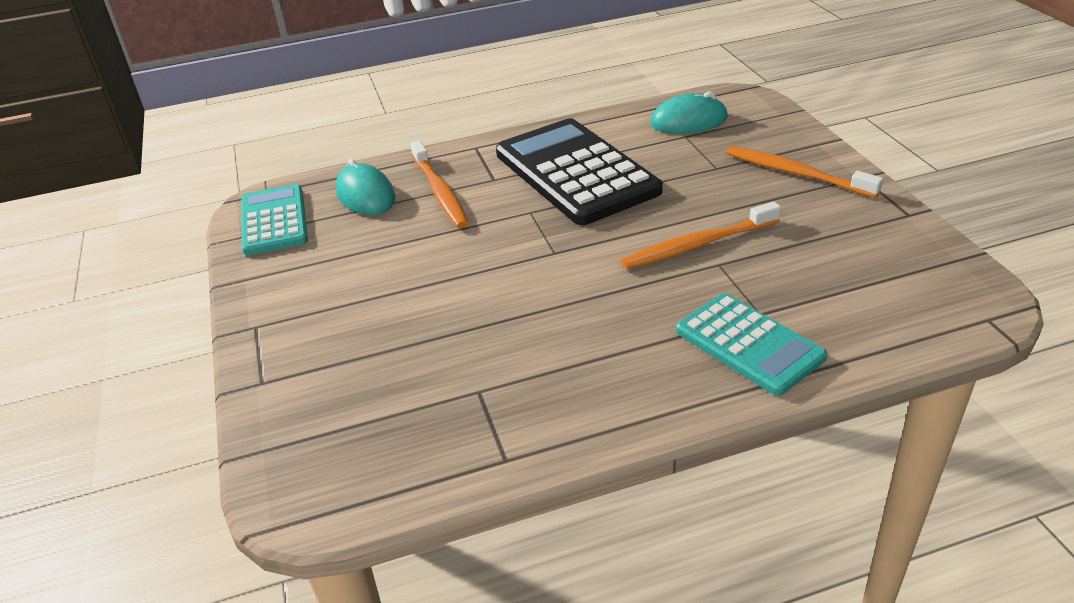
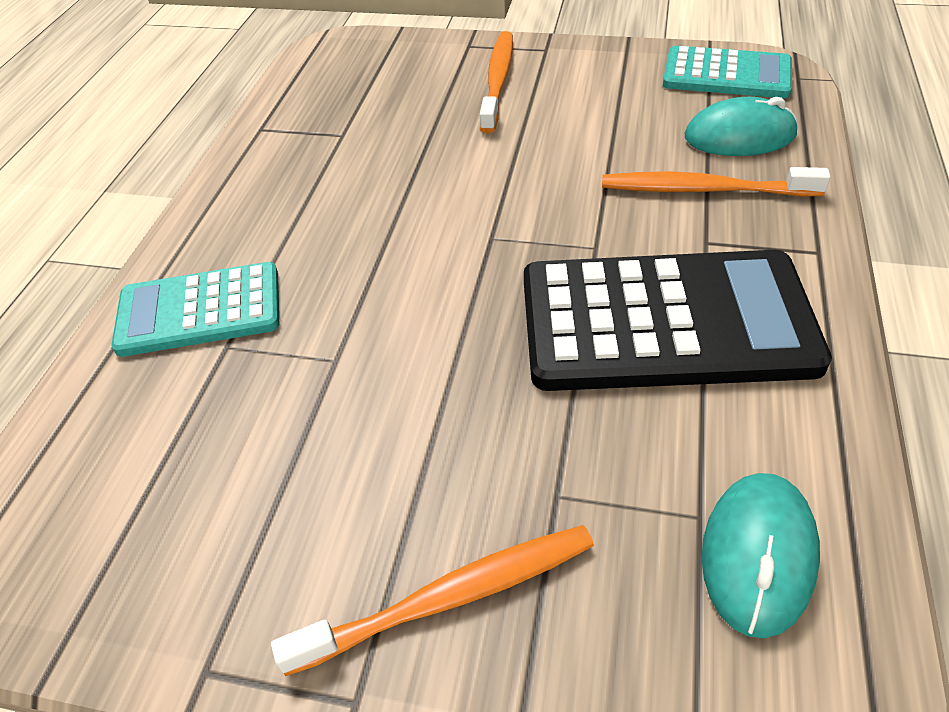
camera: 120 degrees right, 10 degrees up
orange toothbrush [621,202,781,269] -> orange toothbrush moved to [480,31,513,133]

